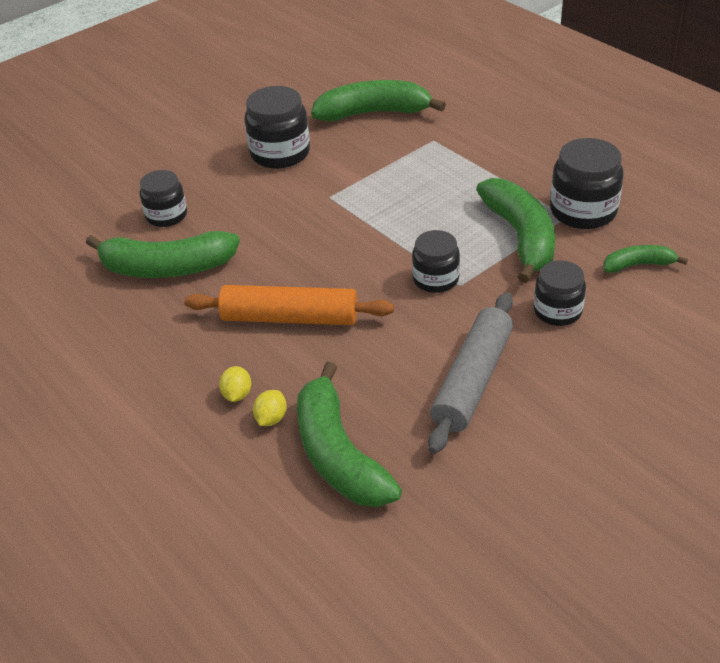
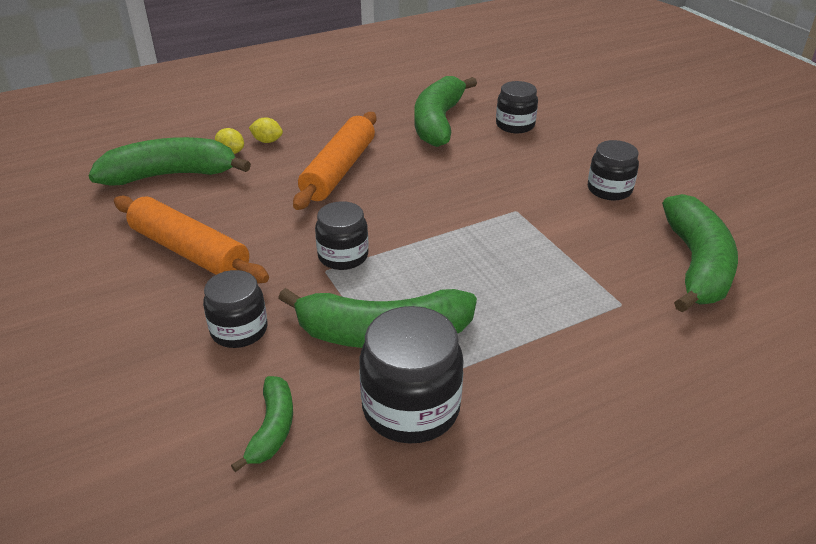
camera: 100 degrees right, 5 degrees down
black jar [245,86,310,169] -> black jar [588,140,639,200], size x0.65
grey rolling pin [428,293,513,454] -> orange rolling pin [114,196,269,283]

